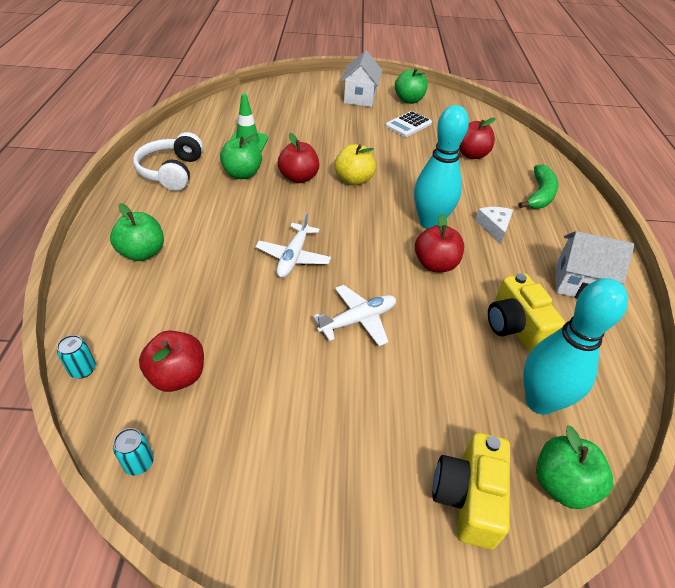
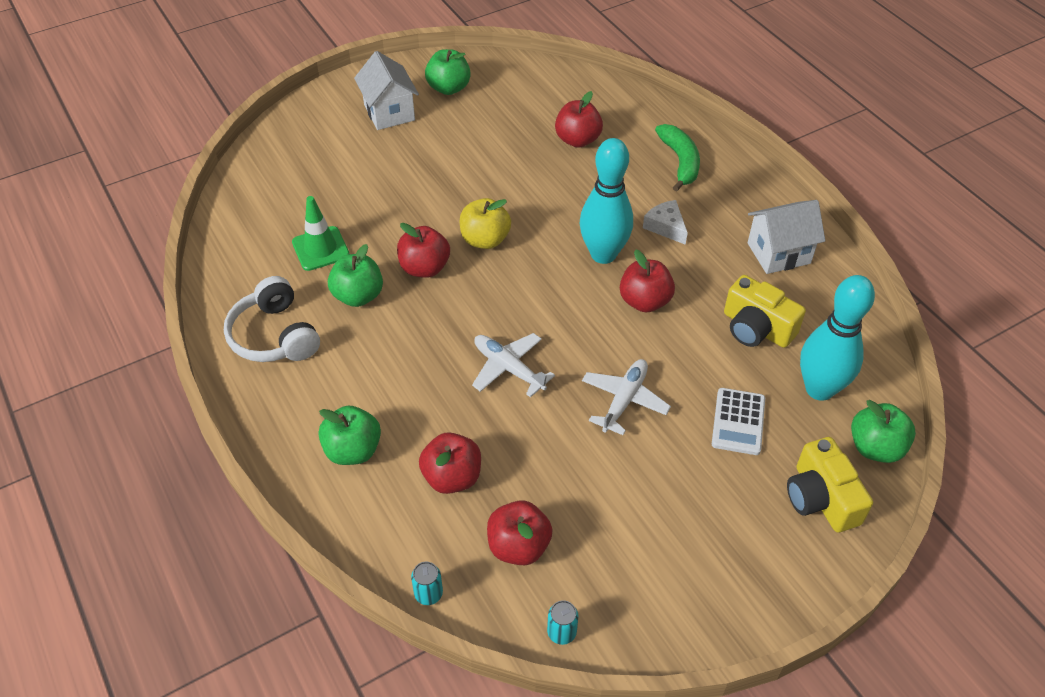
camera: 30 degrees left, 5 degrees up
white plane [255,212,331,278] -> white plane turned 150 degrees clockwise [472,333,555,398]
white calculator [385,111,432,137] -> white calculator moved to [712,388,765,455]
none -> red apple [419,432,481,494]

